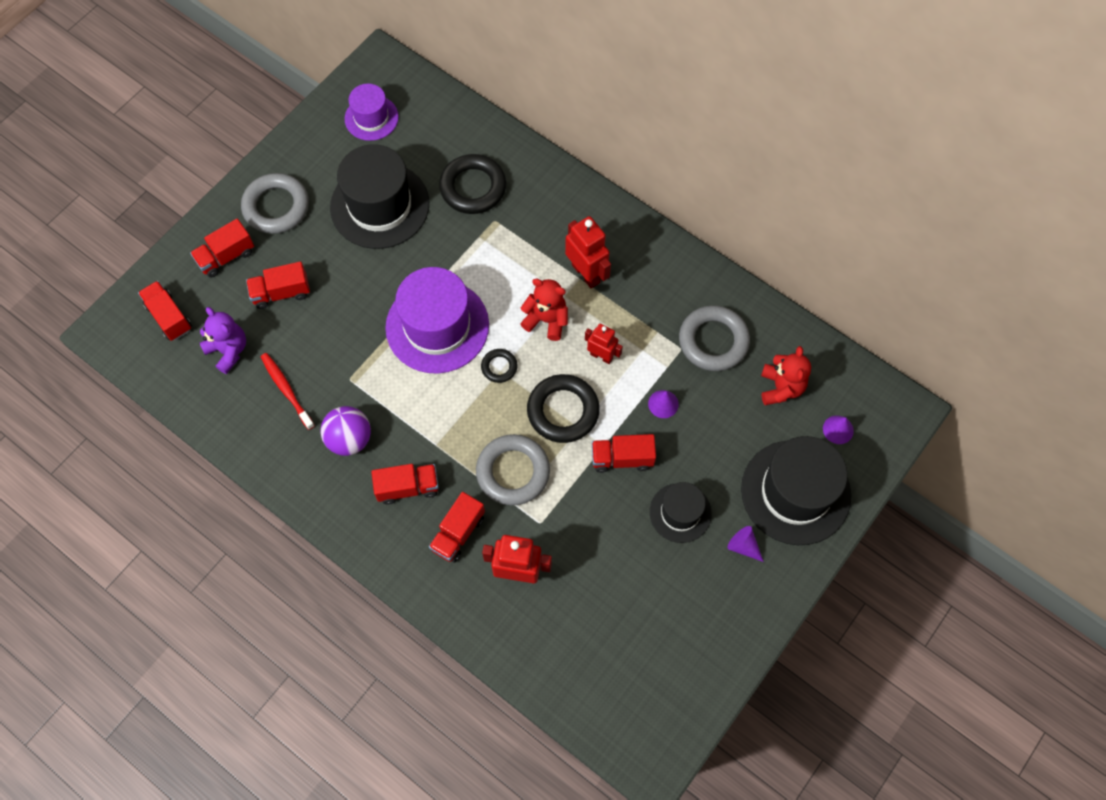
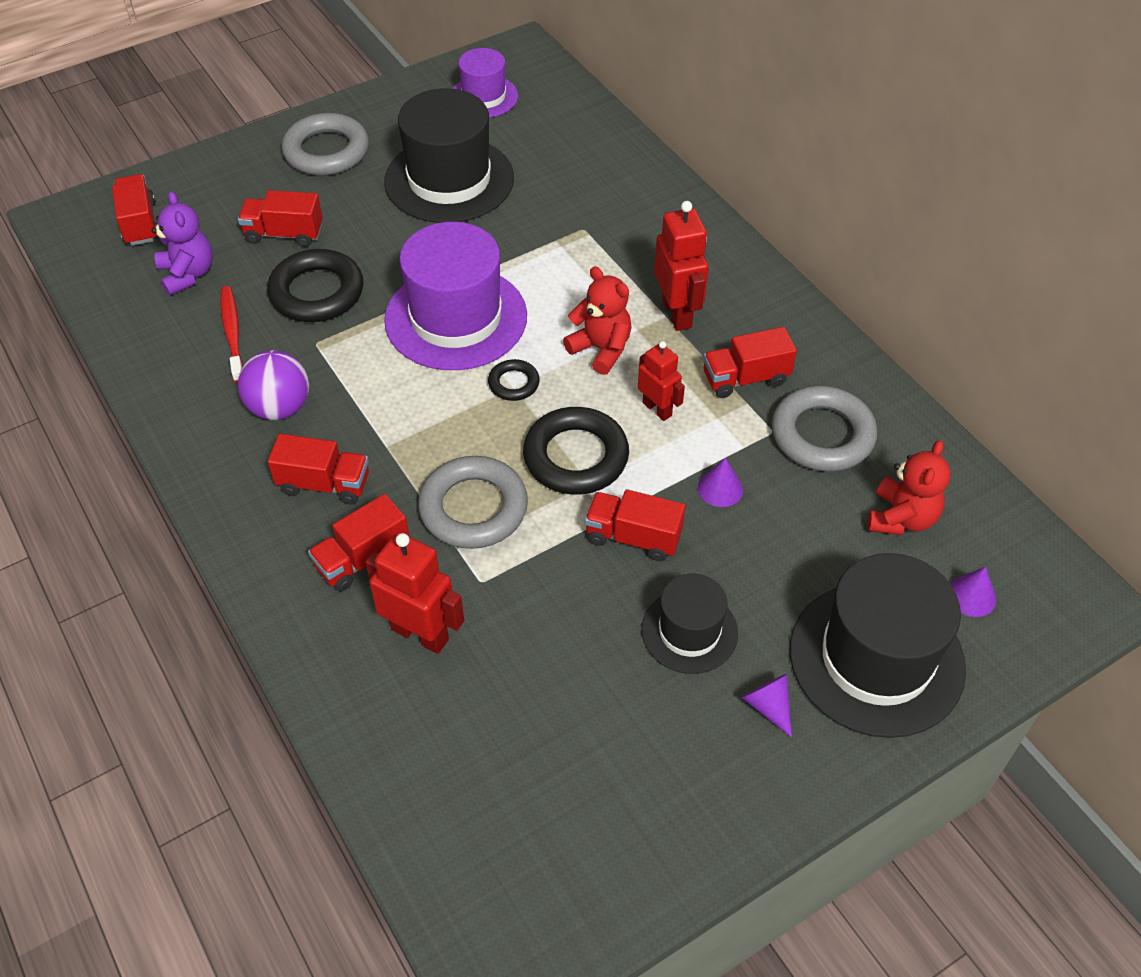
camera: 20 degrees right, 15 degrees down
red truck [190,219,254,277] -> red truck moved to [703,327,797,398]
black ring [439,154,506,214] -> black ring moved to [267,249,364,322]

